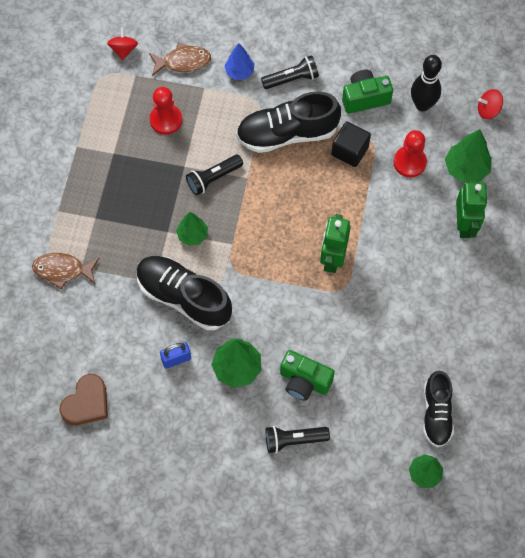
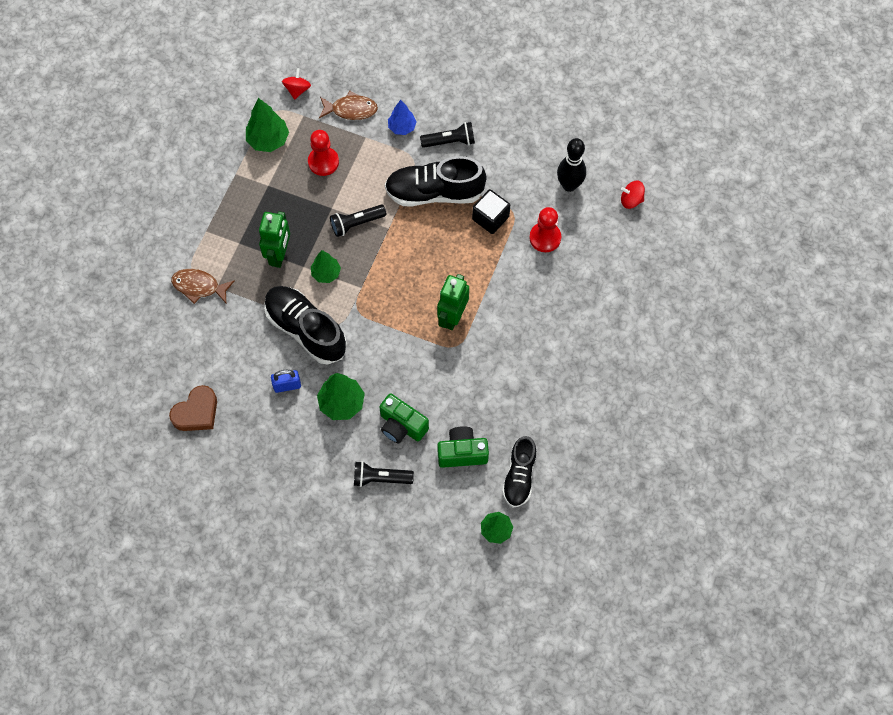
camera: 10 degrees right, 0 degrees up
green camera [342,70,393,114] -> green camera moved to [437,426,489,468]
green tree [445,129,492,183] -> green tree moved to [246,98,289,152]
green robot [456,180,488,238] -> green robot moved to [259,211,290,268]

